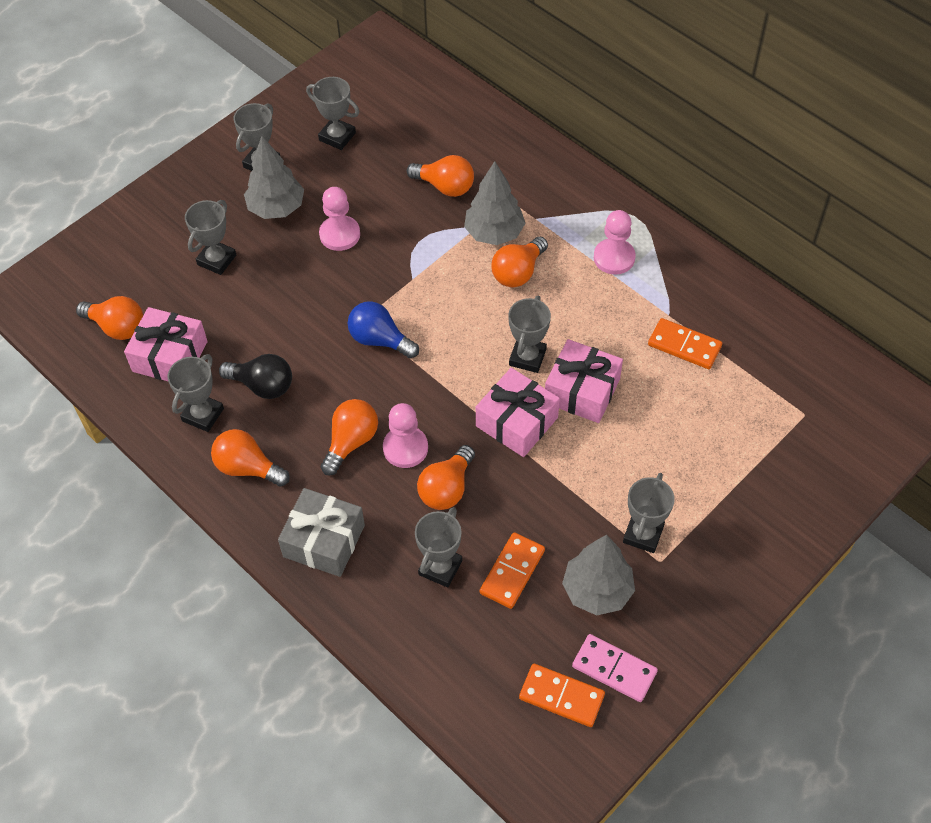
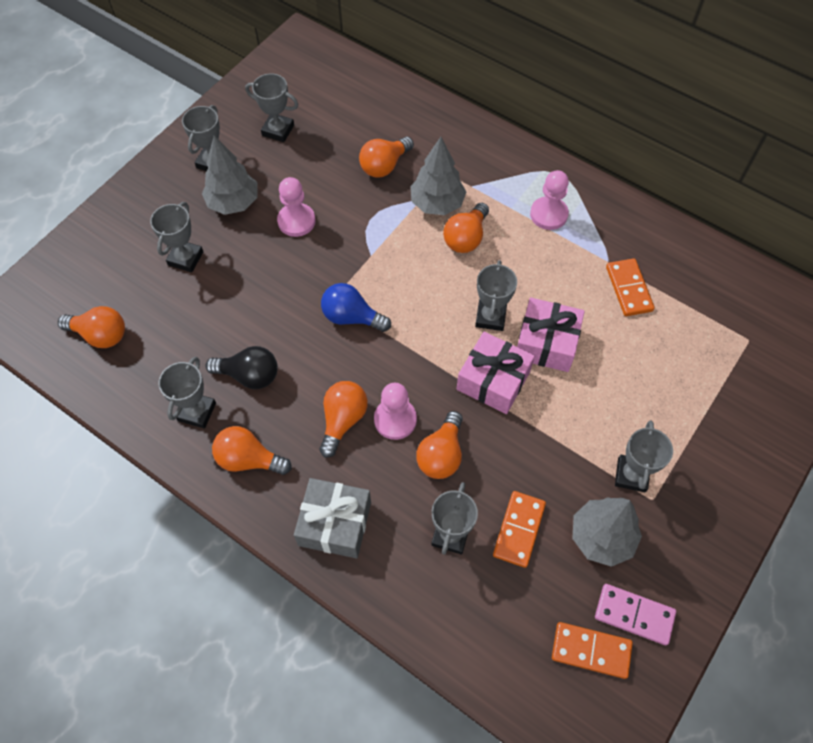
camera: 10 degrees left, 5 degrees up
pink gift [124,307,208,381] -> none
orange light bulb [407,155,474,197] -> orange light bulb turned 120 degrees clockwise [359,137,414,178]
orange domino [648,318,722,369] -> orange domino turned 60 degrees clockwise [606,258,655,316]

